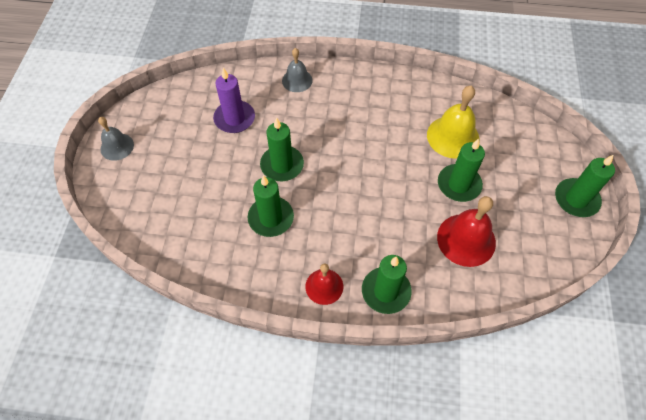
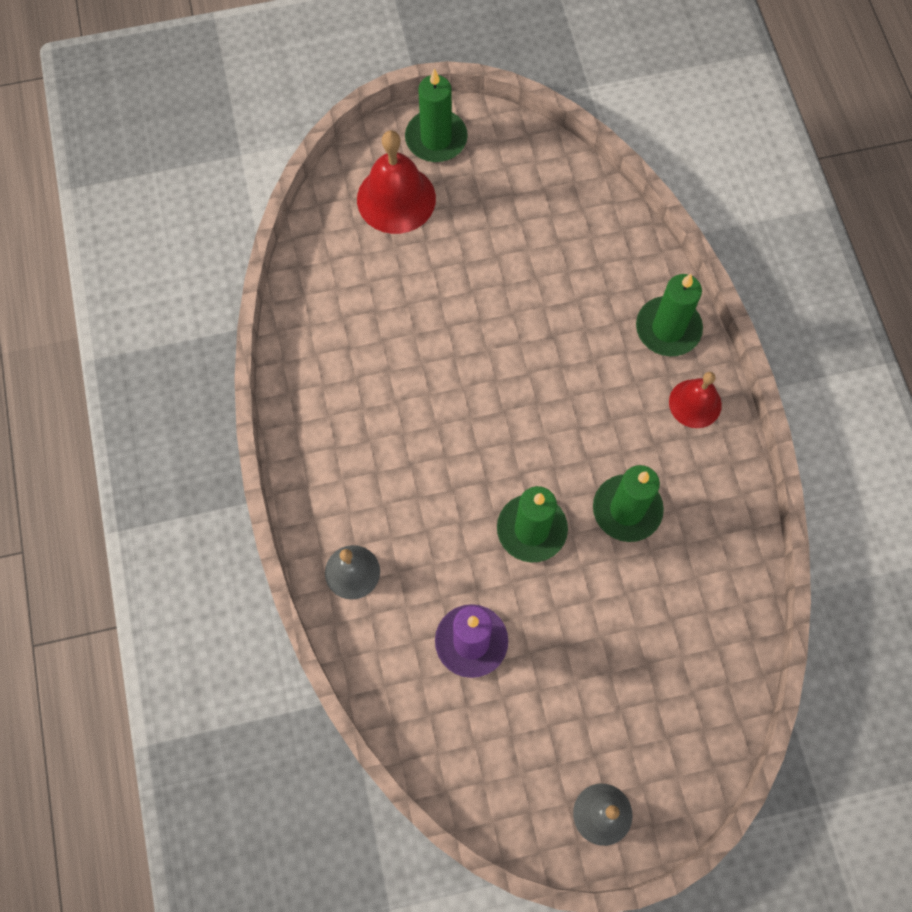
camera: 110 degrees left, 10 degrees up
yellow bell [427,86,479,159] -> none
red bell [437,196,496,267] -> red bell moved to [357,130,436,234]
green candle [438,139,485,202] -> none

